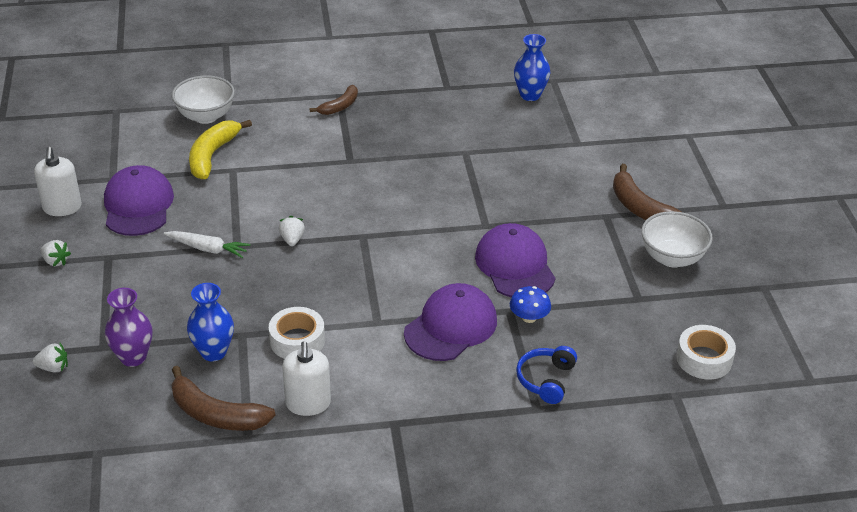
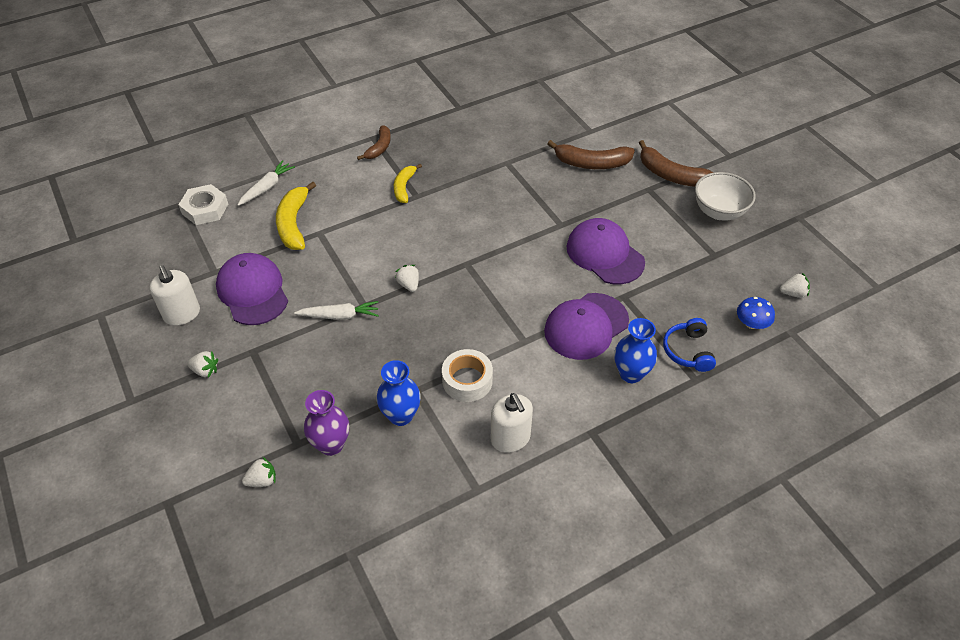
camera: 20 degrees left, 10 degrees up
brown banana [171,366,275,431] -> brown banana moved to [547,140,635,169]
white bowl [172,75,235,124] -> white carrot [238,160,295,206]
purple cap [404,283,497,361] -> purple cap turned 150 degrees counterclockwise [544,293,629,360]
blue mushroom [510,286,551,323] -> blue mushroom moved to [737,297,775,329]
blue vase [514,34,550,101] -> blue vase moved to [614,318,657,383]
white tape [676,325,736,379] -> white strawberry [780,273,810,298]
none -> white nut [179,184,228,225]
none -> yellow banana [394,164,422,203]

